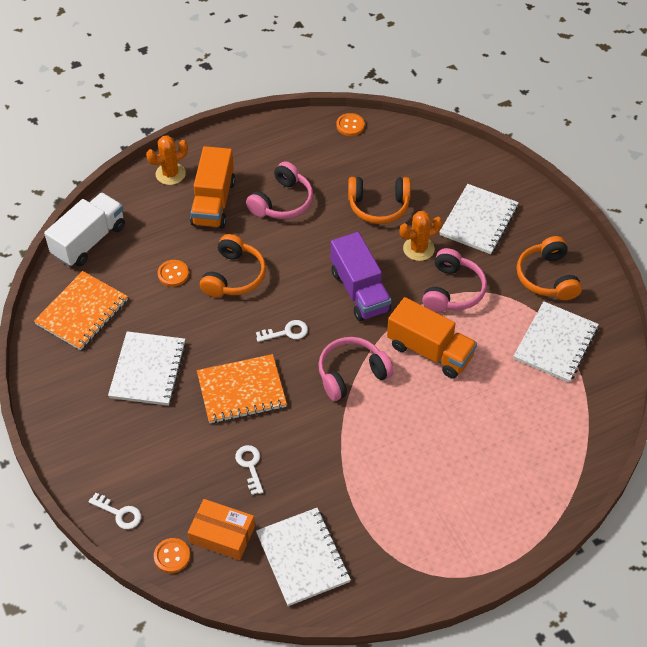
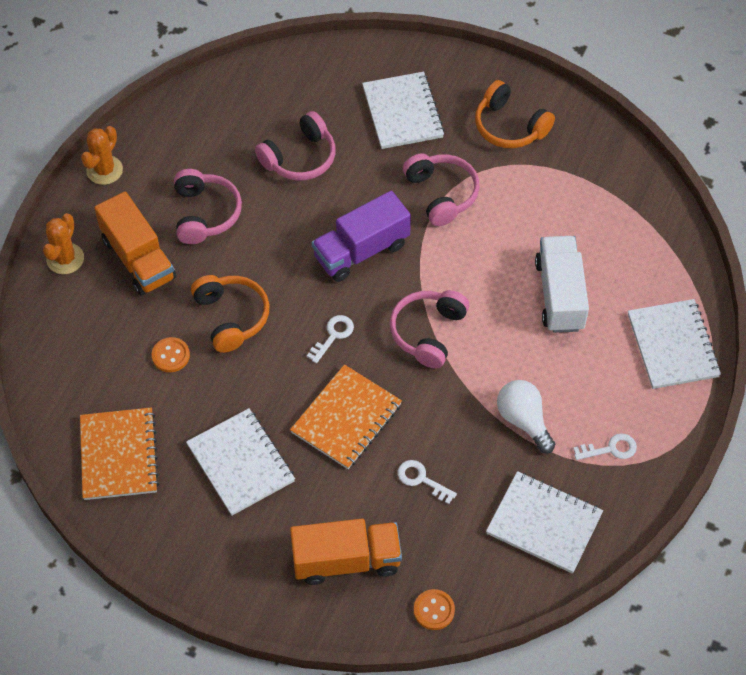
camera: 40 degrees left, 5 degrees up
white truck [44,193,125,267] -> white truck moved to [535,236,589,333]
white key [88,493,141,529] -> white key moved to [573,433,637,460]
orange box [188,499,255,560] -> none
purple truck [331,232,391,321] -> purple truck turned 120 degrees clockwise [312,191,411,282]
orange button [336,113,365,136] -> none
orange headphones [348,177,411,224] -> pink headphones [255,111,336,181]
orange truck [387,297,477,379] -> orange truck moved to [290,519,402,585]
orange cactus [400,211,442,261] -> orange cactus moved to [81,126,123,185]
white notebook [514,301,599,383] -> white notebook moved to [628,299,721,389]
none -> white light bulb [497,380,555,454]

